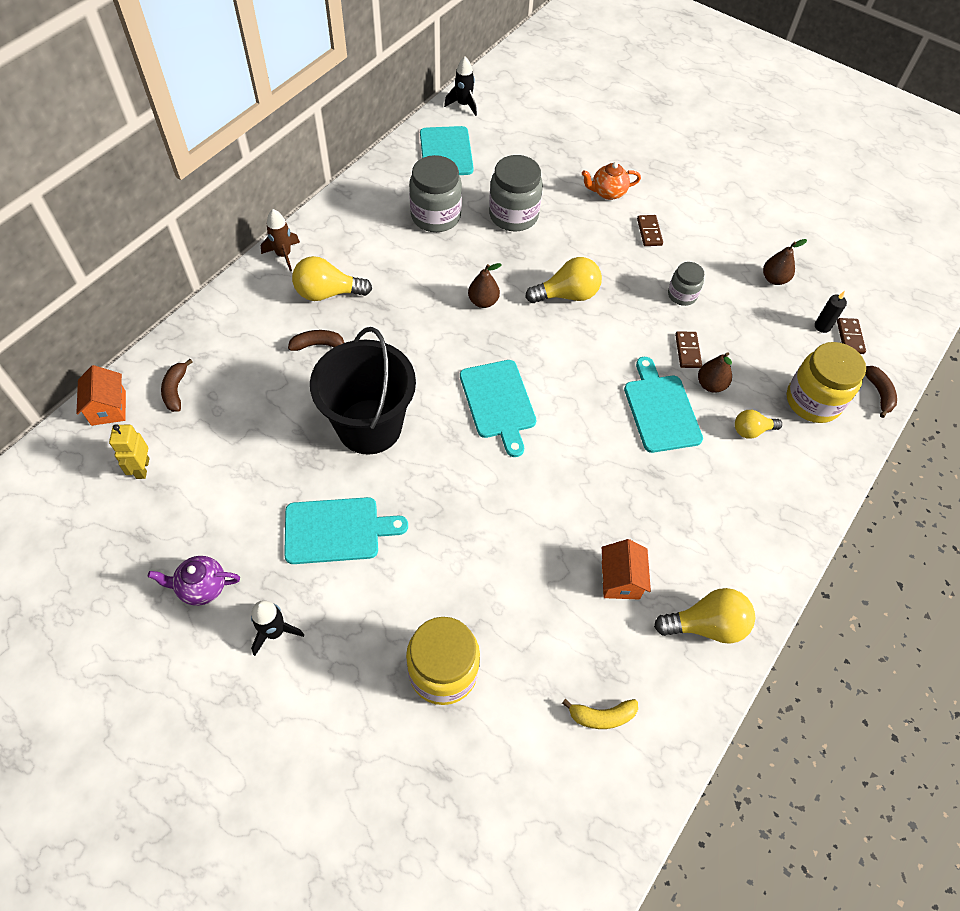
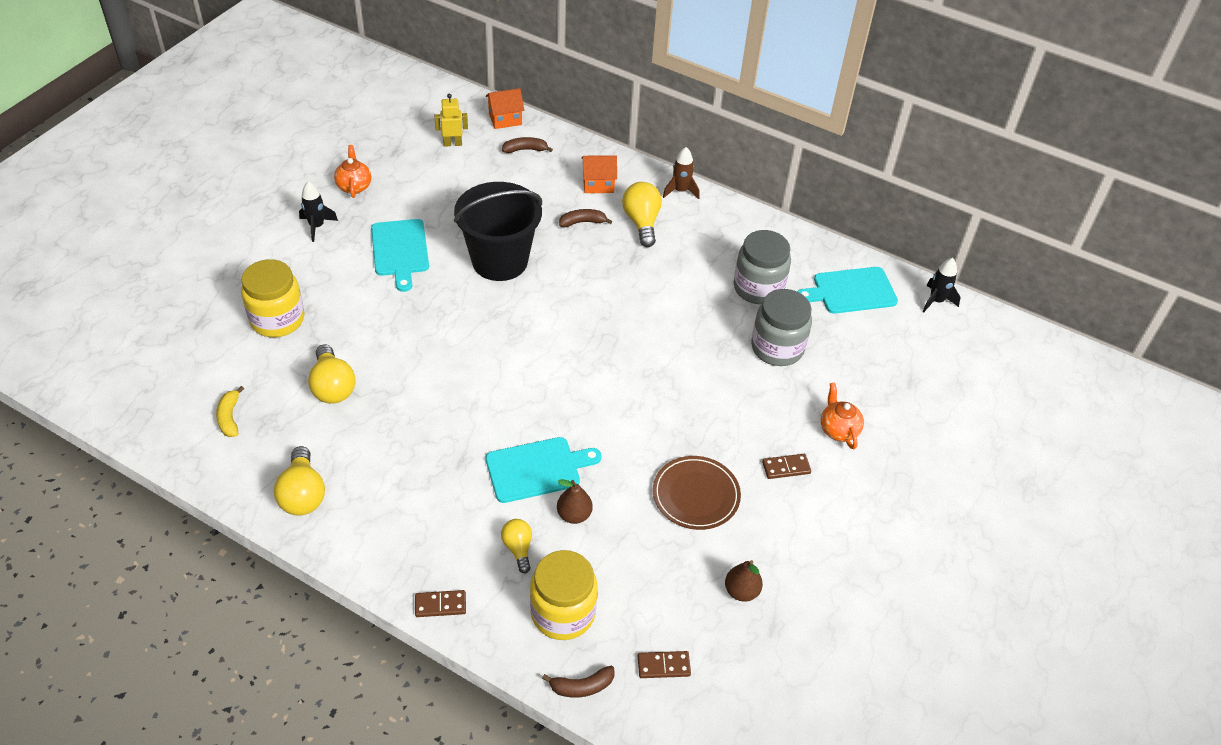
camera: 85 degrees right, 10 degrees down
purple teapot [148,556,240,606] -> orange teapot [334,145,371,198]
brown banana [288,330,344,351] -> brown banana turned 90 degrees counterclockwise [559,209,612,227]
turquoise cutting board [460,360,536,457] -> none
brown pear [468,263,502,308] -> none
yellow light bulb [525,257,602,303] -> yellow light bulb moved to [308,344,356,404]
orange house [602,539,651,599] -> orange house moved to [582,155,617,193]
grey jar [668,262,704,306] -> brown plate [653,456,741,530]
brown domino [675,331,702,368] -> brown domino moved to [415,590,466,617]
black candle [815,291,847,333] -> none

